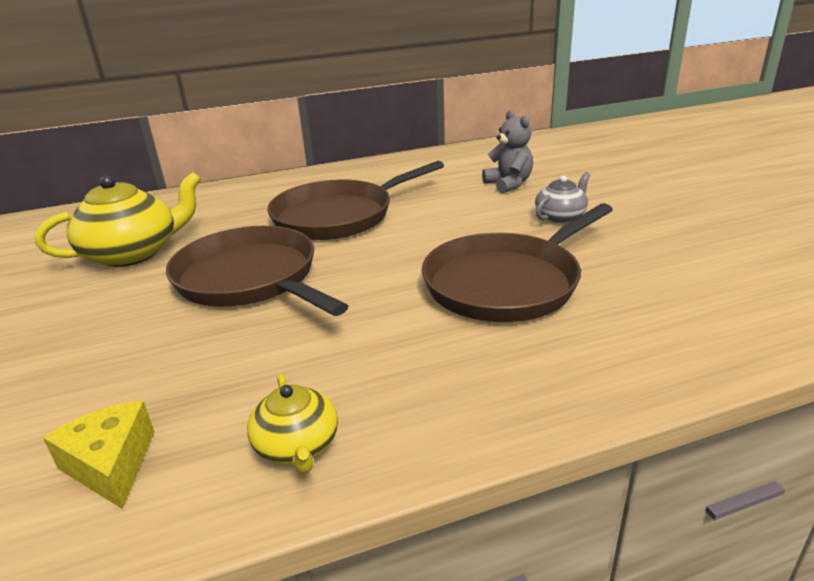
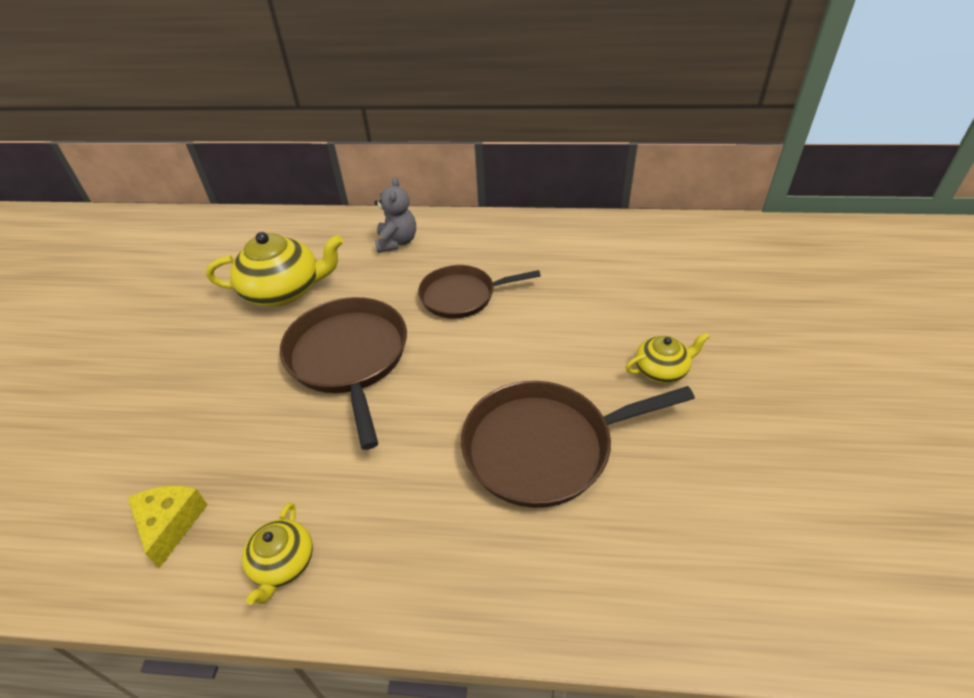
camera: 25 degrees right, 15 degrees up
brown pan [267,161,444,240] -> brown pan [418,265,541,319], size x0.65
grey teddy bear [482,110,533,193] -> grey teddy bear moved to [375,177,416,253]
grey teapot [535,172,590,223] -> yellow teapot [625,332,710,383]

